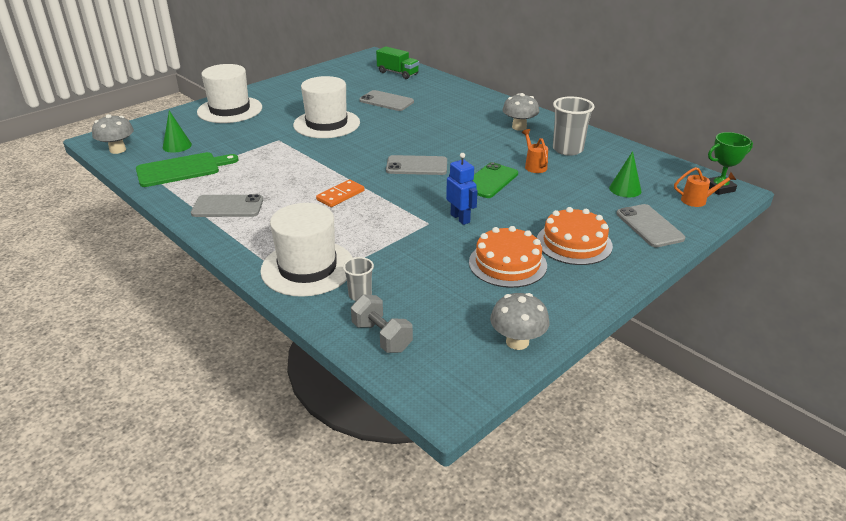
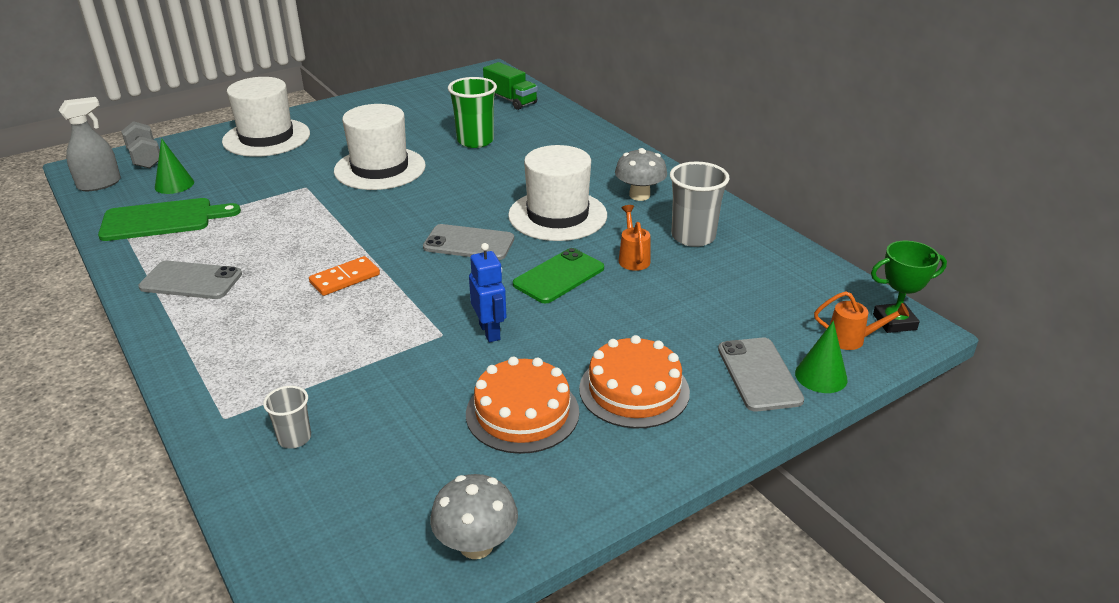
camera: 10 degrees right, 0 degrees up
grey mushroom [92,114,134,154] -> grey spray bottle [59,97,121,191]
white hat [260,203,353,297] -> white hat moved to [508,145,607,241]
grey dumbbell [351,294,413,353] -> grey dumbbell moved to [121,121,160,169]
grey phone [359,90,414,111] -> green cup [448,77,497,148]
green cone [609,151,641,197] -> green cone moved to [795,321,848,393]

